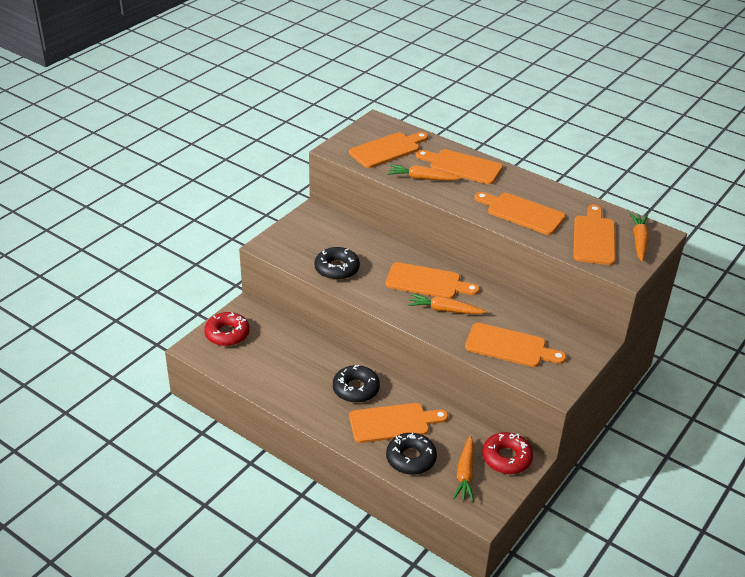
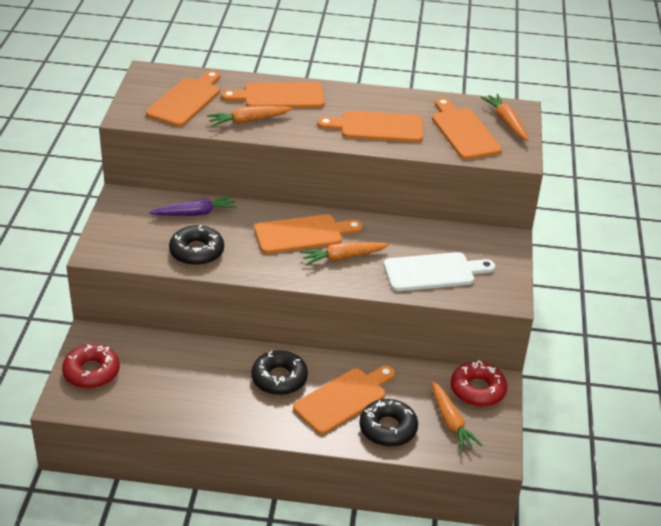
camera: 30 degrees left, 0 degrees up
orange cutting board [465,323,566,367] -> white cutting board [383,252,495,291]
none -> purple carrot [149,196,237,216]

